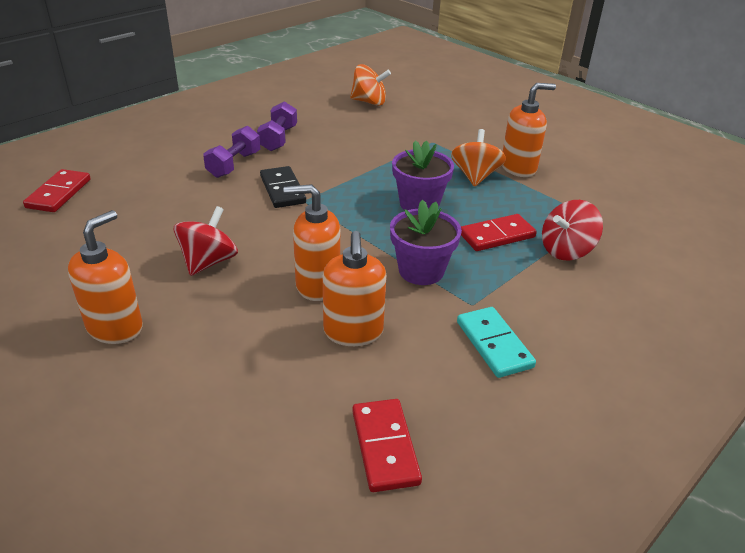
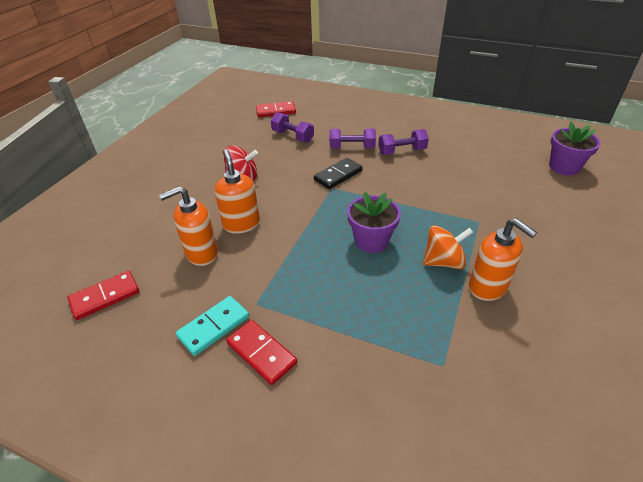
camera: 70 degrees right, 5 degrees up
orange soap dispenser [68,210,143,344] -> none
orange spinning top [350,64,391,106] -> none
purple flower pot [390,200,462,285] -> purple flower pot moved to [549,122,601,175]
red domino [461,214,537,251] -> red domino moved to [226,320,297,385]
red spinning top [542,200,603,260] -> none
none -> purple dumbbell [271,112,314,143]

